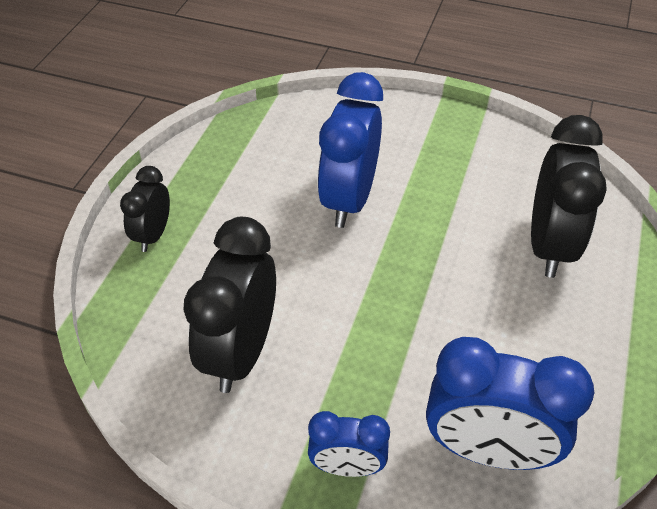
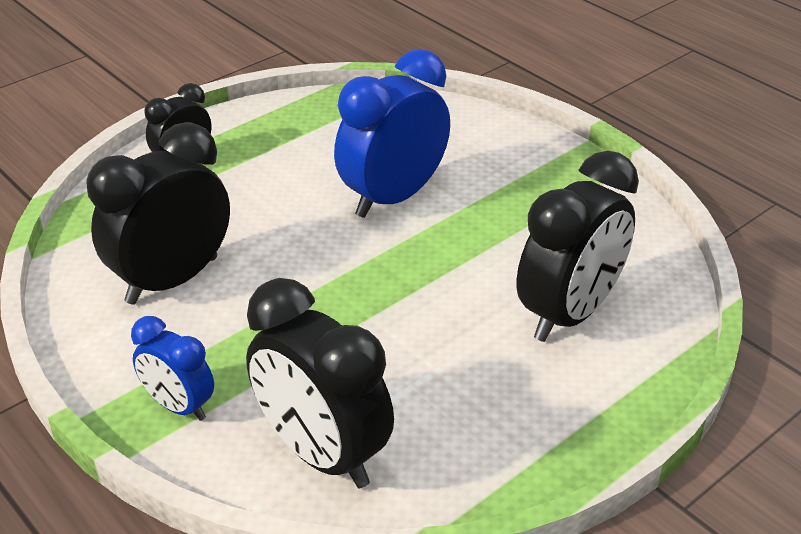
camera: 30 degrees right, 10 degrees down
blue clock [426,337,594,470] -> black clock [246,278,394,488]

